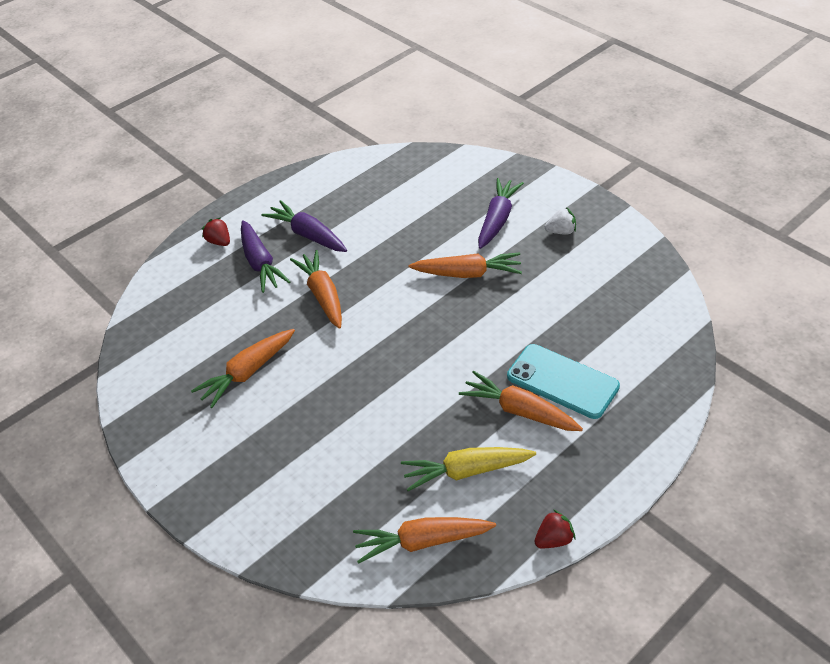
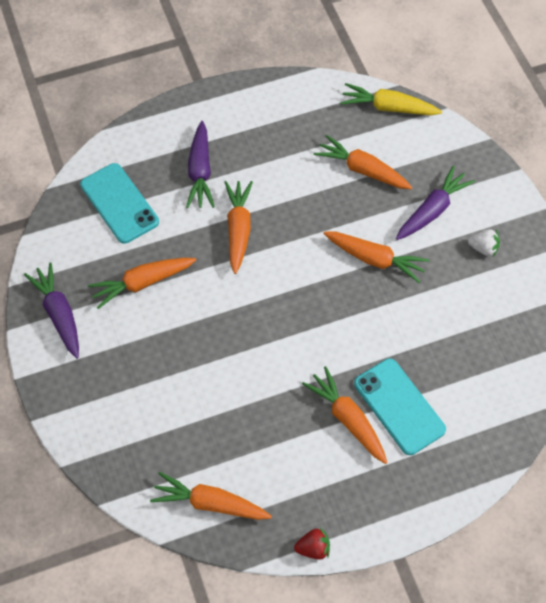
camera: 20 degrees right, 15 degrees up
red strawberry [202,218,230,246] -> none
purple carrot [261,200,347,252] -> purple carrot moved to [24,262,79,359]
yellow carrot [401,447,536,491] -> yellow carrot moved to [340,83,442,116]
none -> turquoise phone [80,163,159,244]
none -> orange carrot [314,135,412,189]

